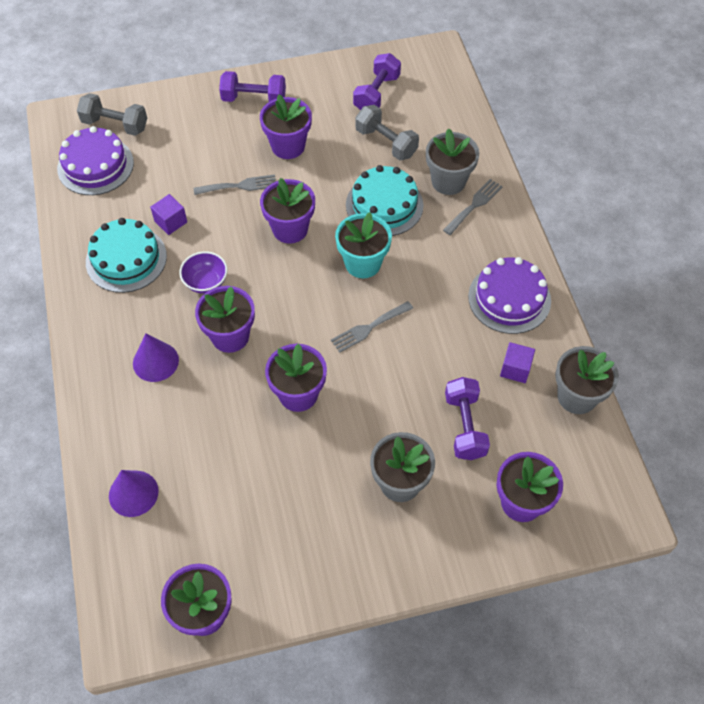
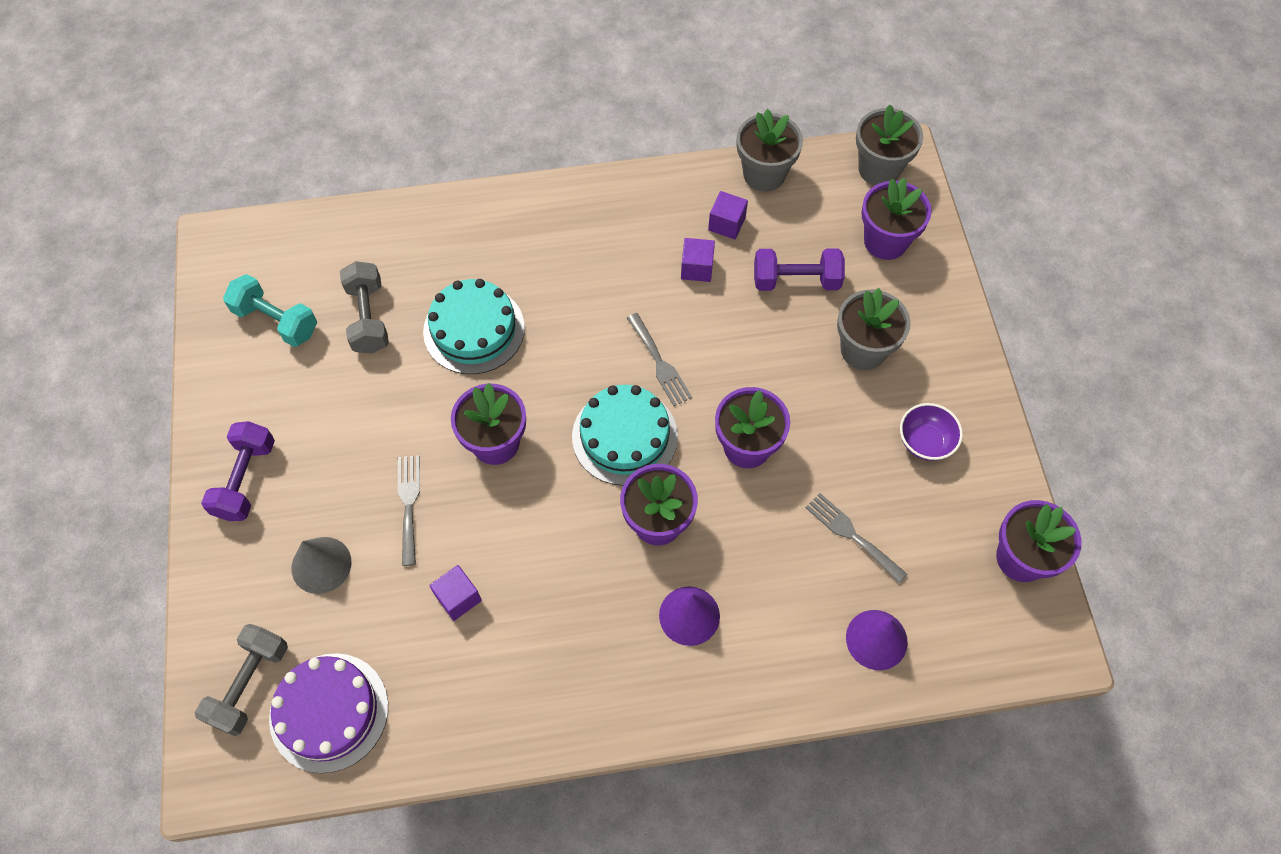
camera: 85 degrees left, 5 degrees up
turquoise cake [86,218,167,293] -> turquoise cake moved to [572,385,678,486]
purple bowl [179,251,228,294] -> purple bowl moved to [900,403,963,461]
purple flower pot [260,94,312,159] -> none
turquoise flower pot [335,212,392,278] -> none
purple dumbbell [353,53,401,110] -> turquoise dumbbell [223,274,317,347]
grey dumbbell [355,105,419,161] -> grey dumbbell turned 60 degrees counterclockwise [340,261,389,354]
grey flower pot [426,128,479,195] -> grey flower pot moved to [856,104,923,185]
grey fork [443,179,503,235] -> grey fork moved to [805,493,908,583]
purple cake [468,257,551,334] -> none
none -> grey cone [292,537,351,594]
none -> purple cube [681,238,715,282]

